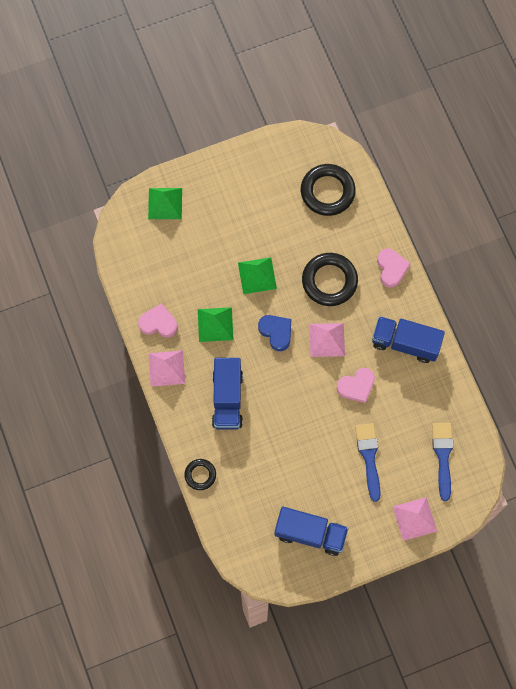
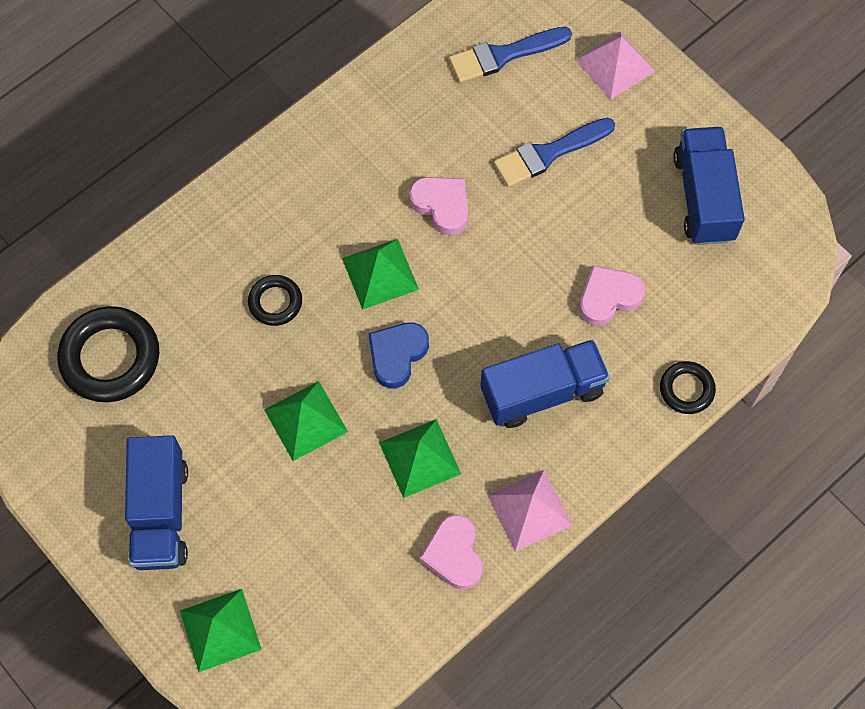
camera: 110 degrees left, 5 degrees down
black ring [302,253,358,306] -> black ring [248,275,302,326], size x0.55
pink pyramid [309,323,345,357] -> green pyramid [342,239,419,310]
blue truck [372,316,445,363] -> blue truck moved to [125,435,188,570]
pink heart [377,248,411,288] -> pink heart moved to [579,265,645,326]

